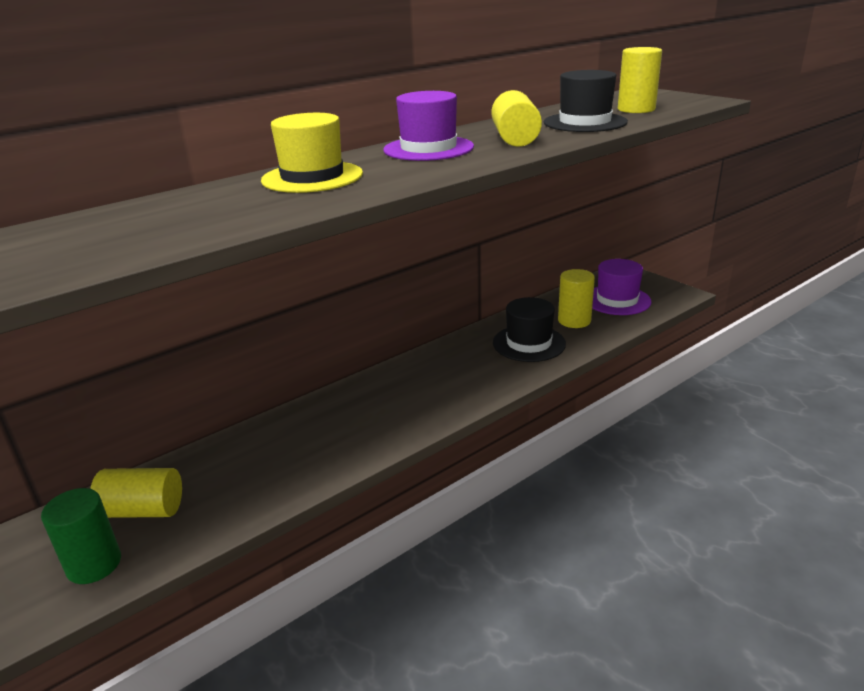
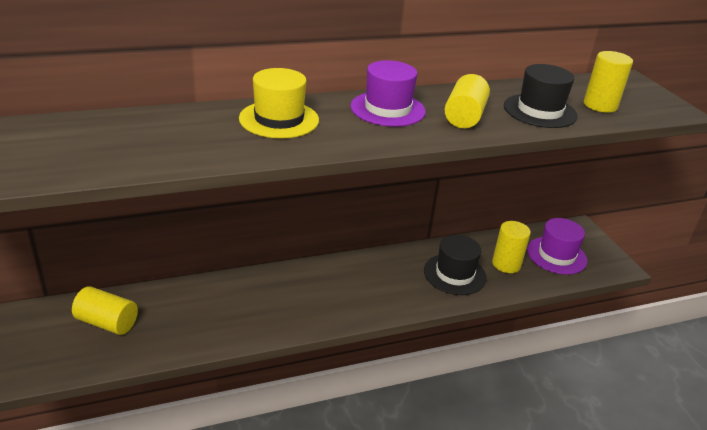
camera: 15 degrees right, 5 degrees up
green cylinder [41,488,121,584] -> none

